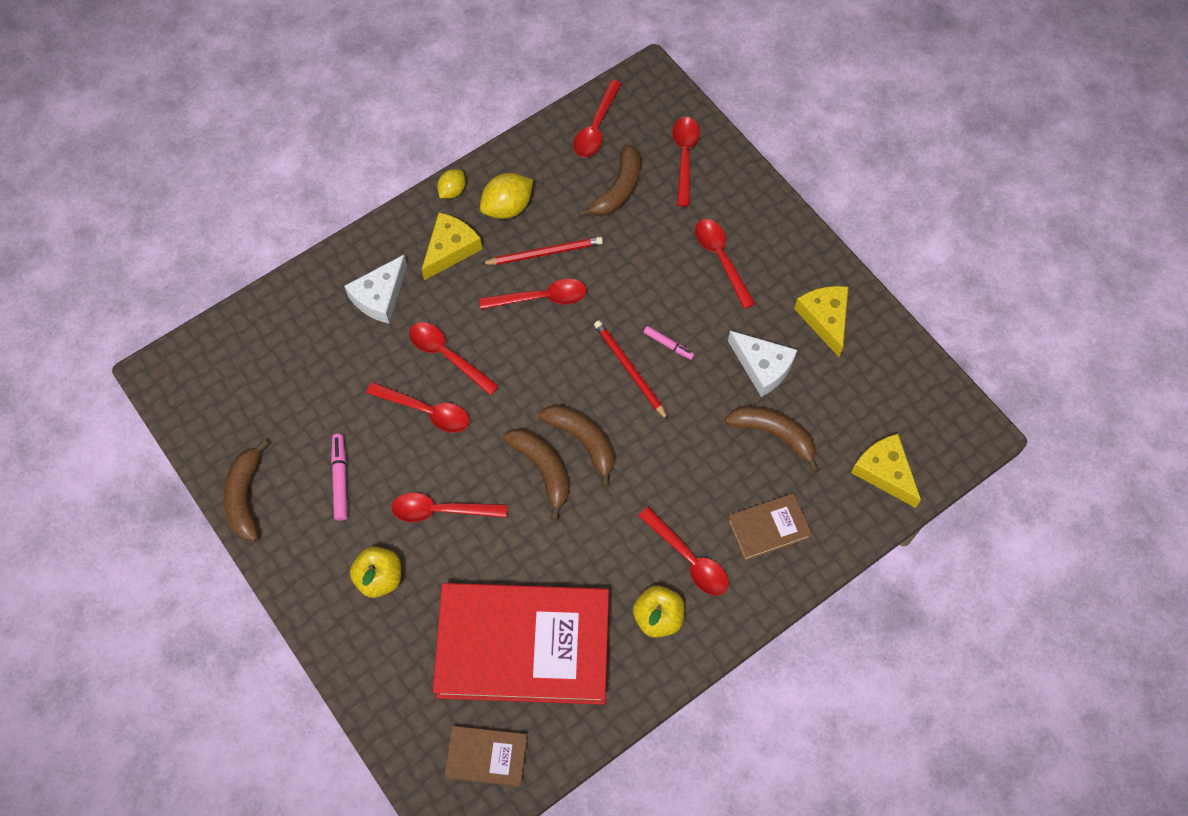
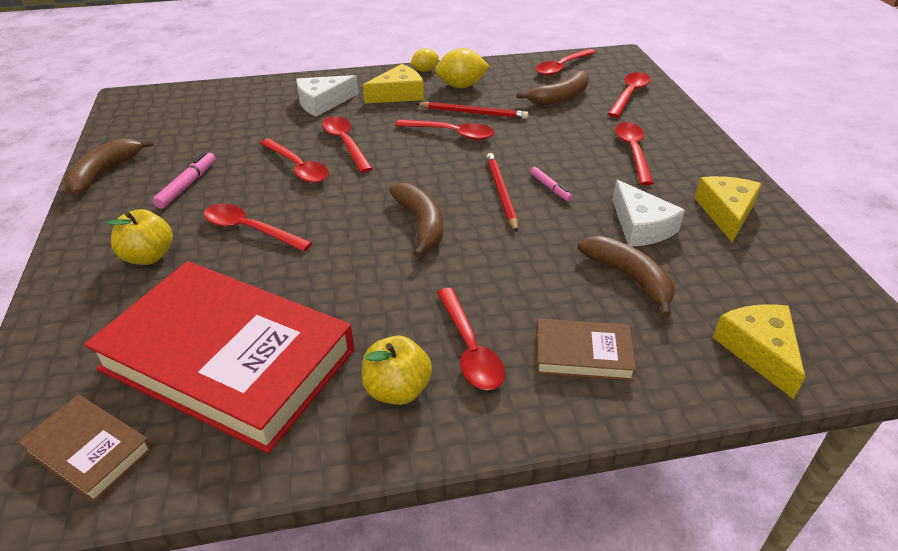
camera: 25 degrees right, 25 degrees down
brown banana [503,429,569,521] -> none

